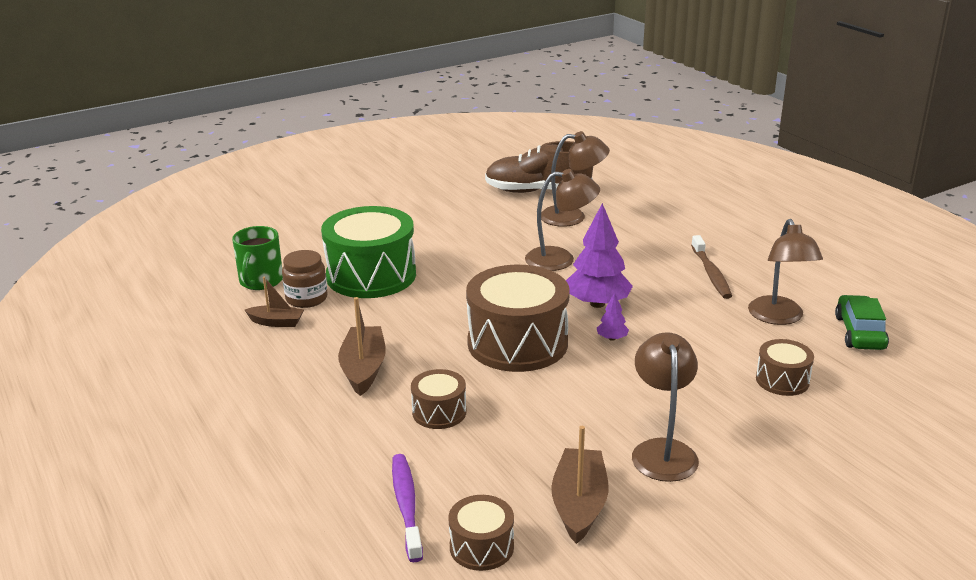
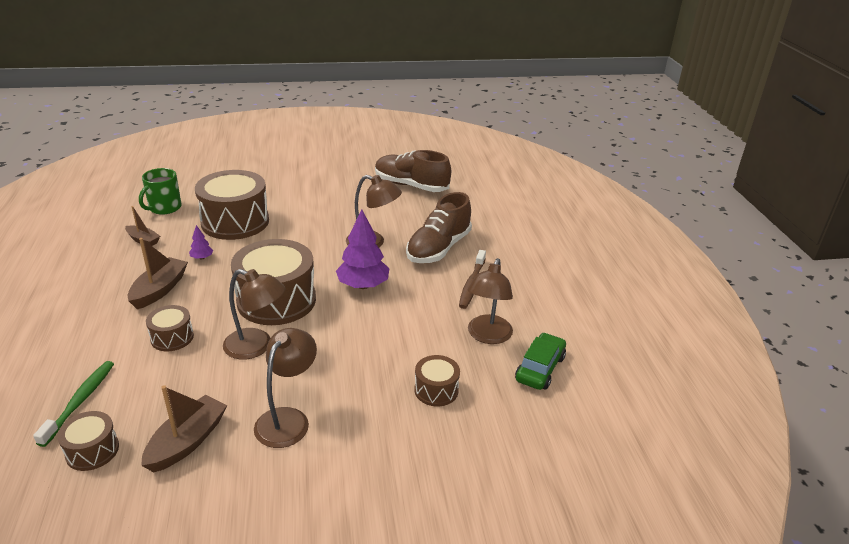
camera: 20 degrees right, 5 degrees up
brown jar [282,250,328,308] -> none
green drum [321,206,416,298] -> brown drum [195,170,269,240]
purple toothbrush [392,454,423,562] -> green toothbrush [33,361,114,447]
brown lamp [541,131,610,227] -> brown lamp moved to [223,269,285,360]
purple tree [597,293,629,341] -> purple tree moved to [189,225,213,260]
none -> brown shoe [406,192,472,263]

